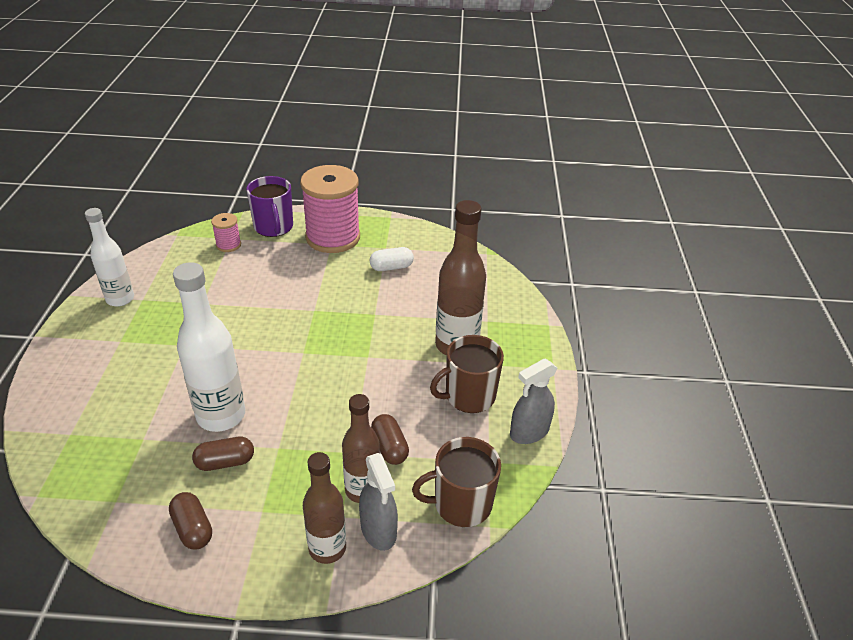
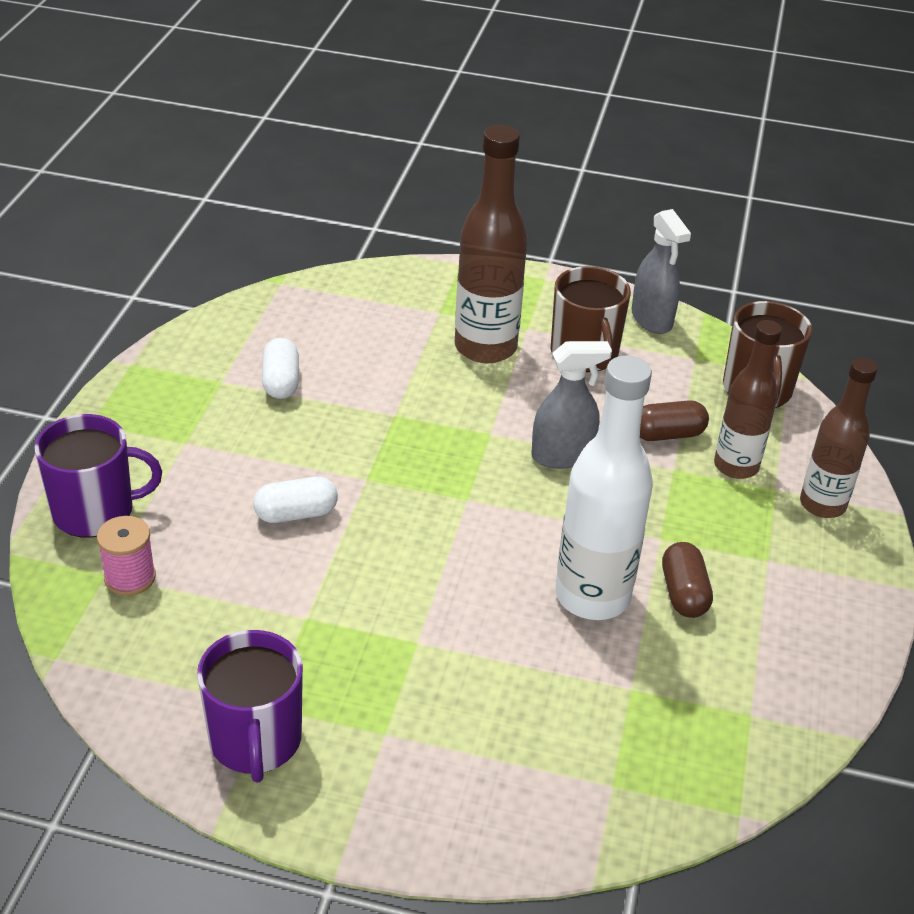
camera: 80 degrees left, 0 degrees up
white bottle [85,208,134,307] -> purple mug [197,630,303,783]
brown capsule [169,492,212,550] -> none
pink spool [300,165,360,253] -> none
grey spray bottle [359,453,398,551] -> grey spray bottle moved to [531,341,612,469]
none -> white capsule [253,477,338,523]

